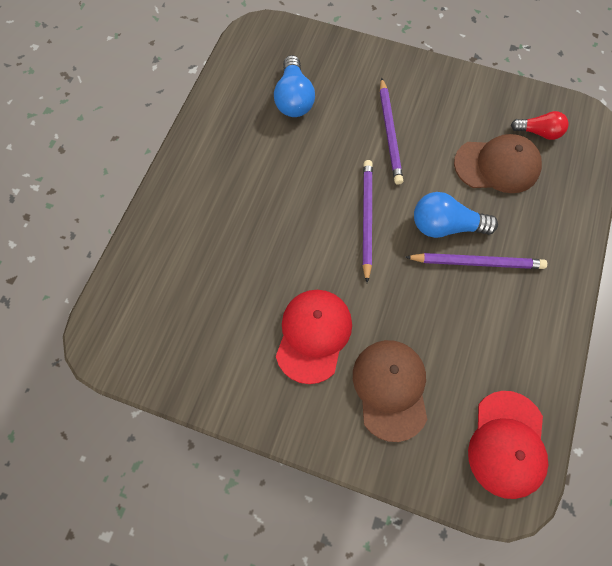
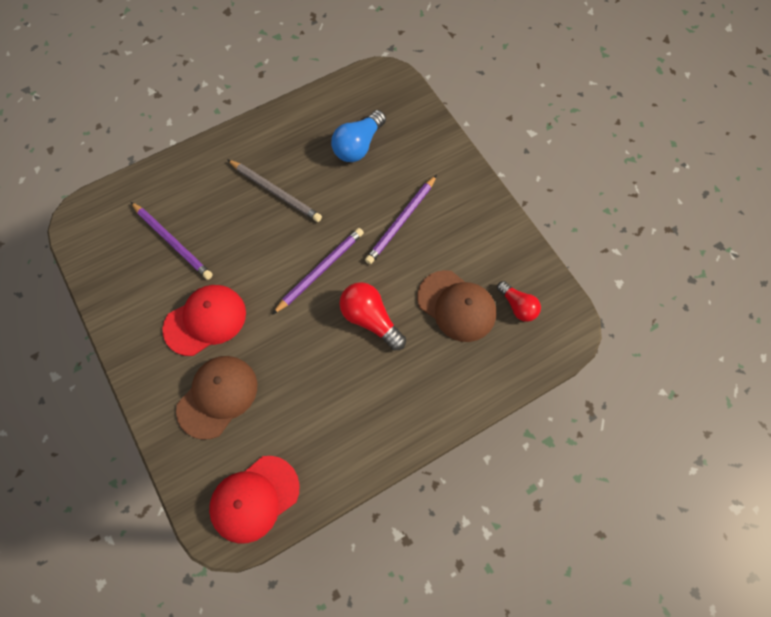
camera: 40 degrees right, 0 degrees up
purple pencil [405,253,547,269] -> purple pencil moved to [131,202,213,280]
blue light bulb [414,192,498,238] -> red light bulb [339,282,406,351]
none -> grey pencil [227,159,322,222]

